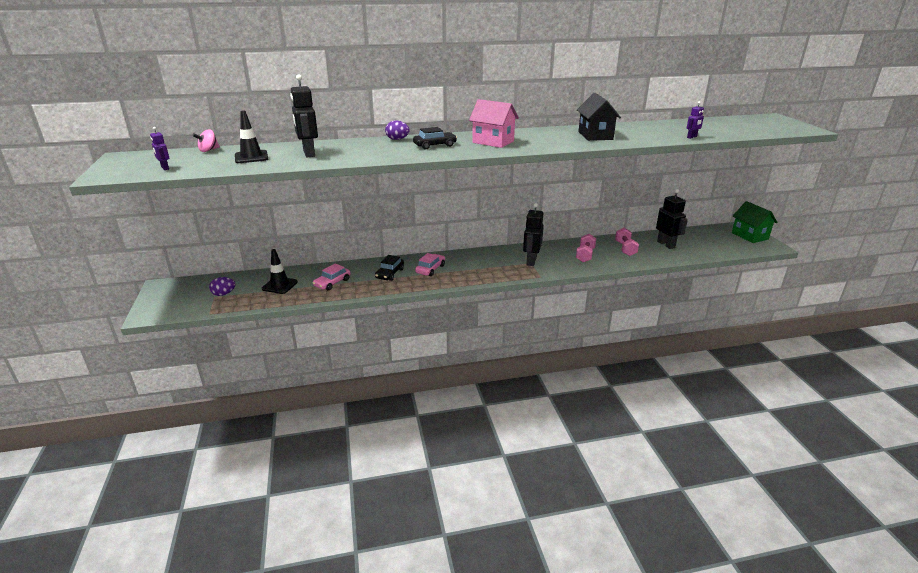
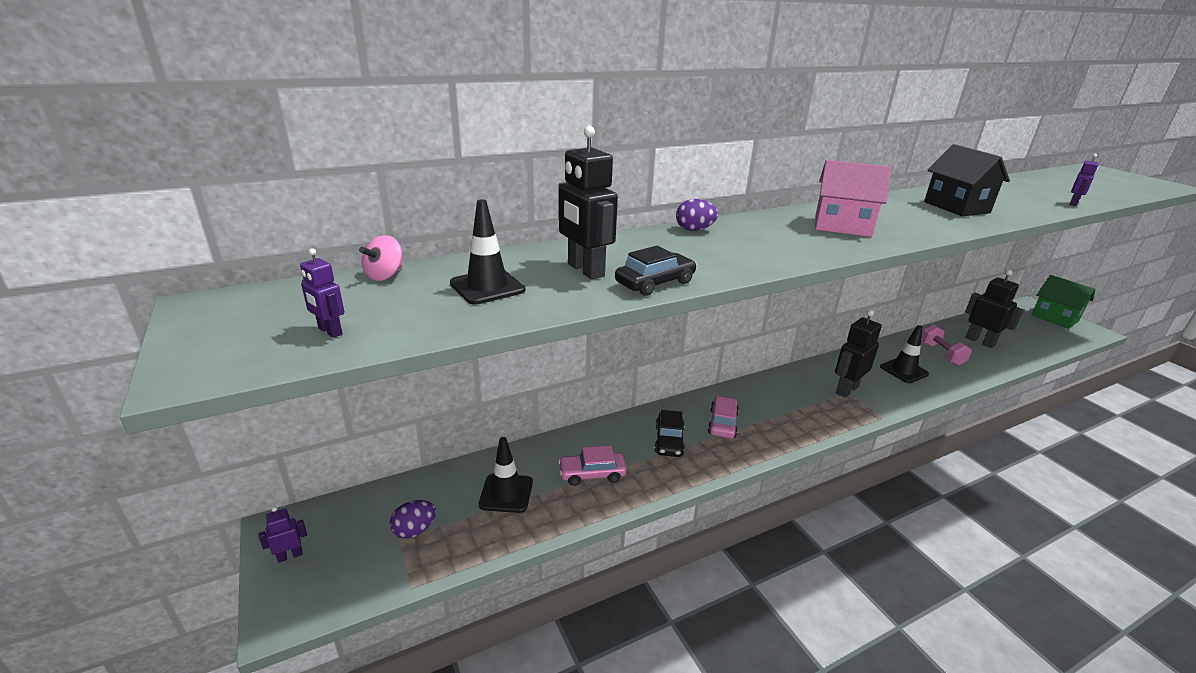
camera: 15 degrees left, 0 degrees up
pink car [313,263,351,291] -> pink car turned 60 degrees clockwise [558,446,627,486]
black car [413,127,457,150] -> black car moved to [615,246,697,296]
black robot [523,203,544,266] -> black robot turned 45 degrees clockwise [835,309,882,398]
pink dumbbell [576,234,596,262] -> black traffic cone [880,325,929,383]
none -> purple robot [258,506,307,563]

